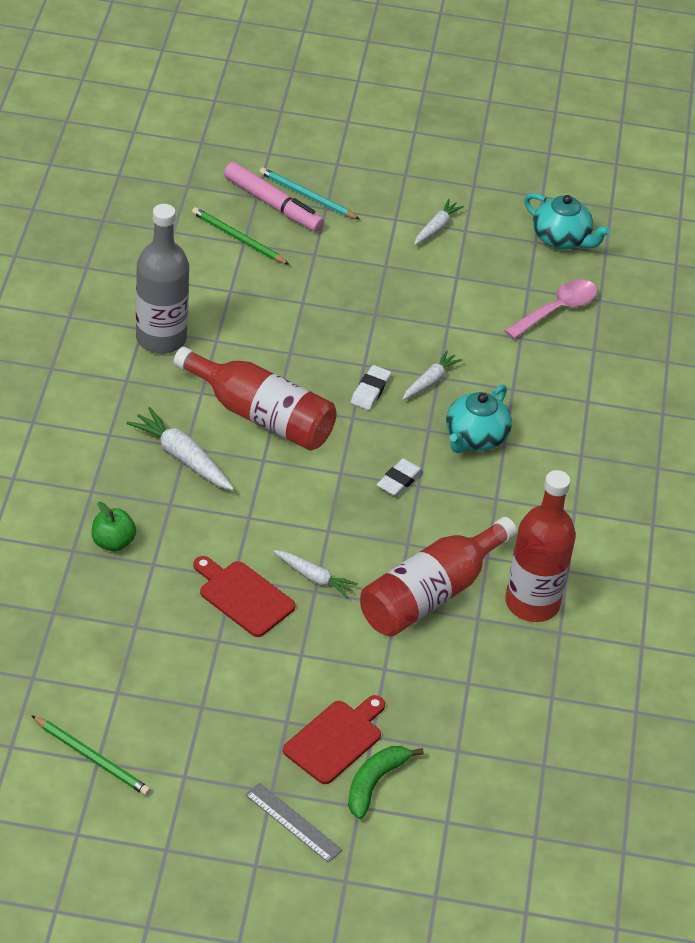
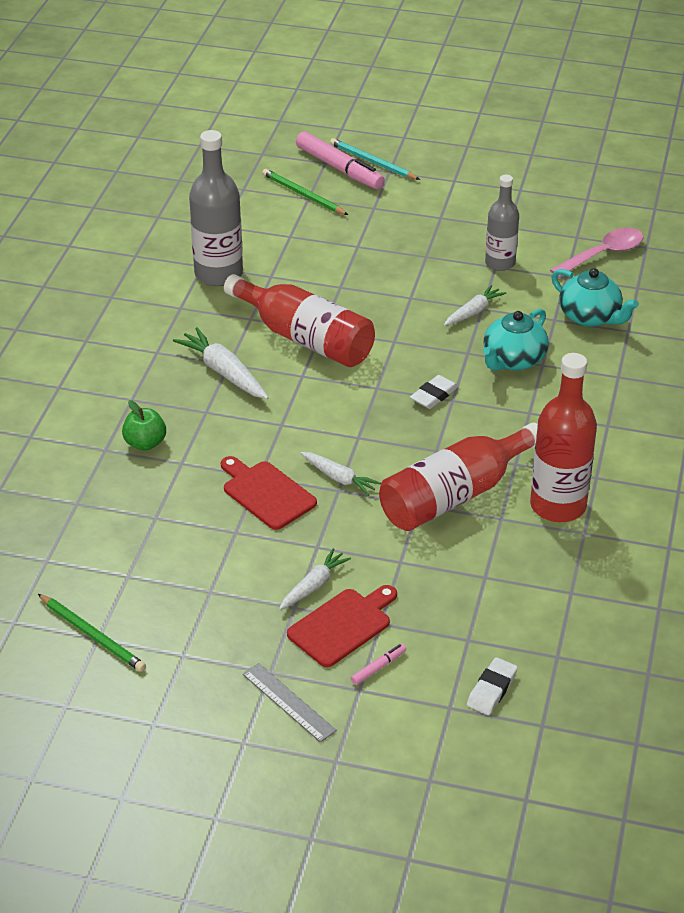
camera: 10 degrees right, 5 degrees down
green banana [348,746,424,819] -> pink marker [351,644,406,685]
white eraser [351,365,391,410] -> white eraser moved to [467,657,518,715]
white carrot [414,199,464,245] -> white carrot moved to [279,548,351,610]
turquoise teapot [524,193,611,249] -> turquoise teapot moved to [551,268,639,327]
none -> grey bottle [485,175,519,271]

